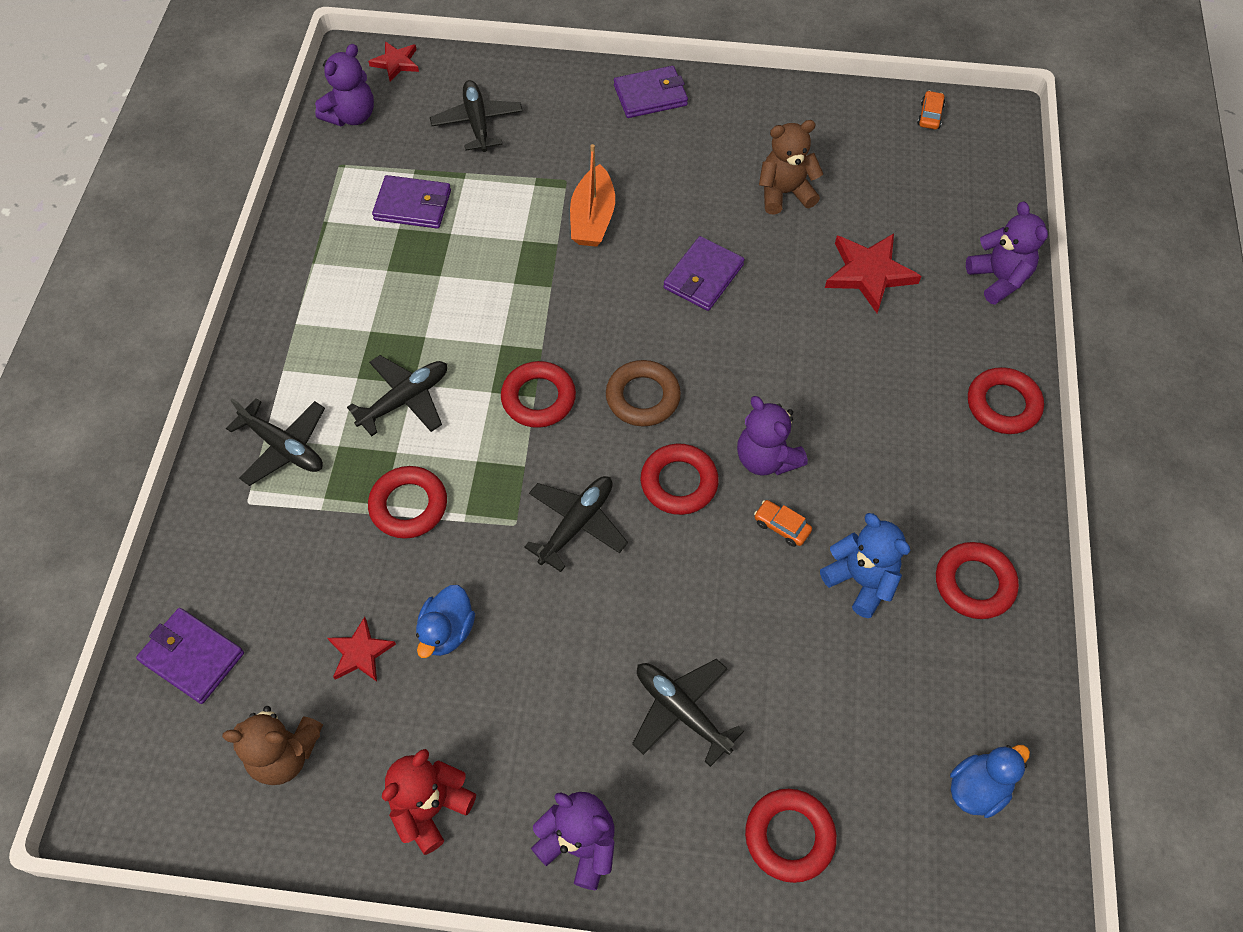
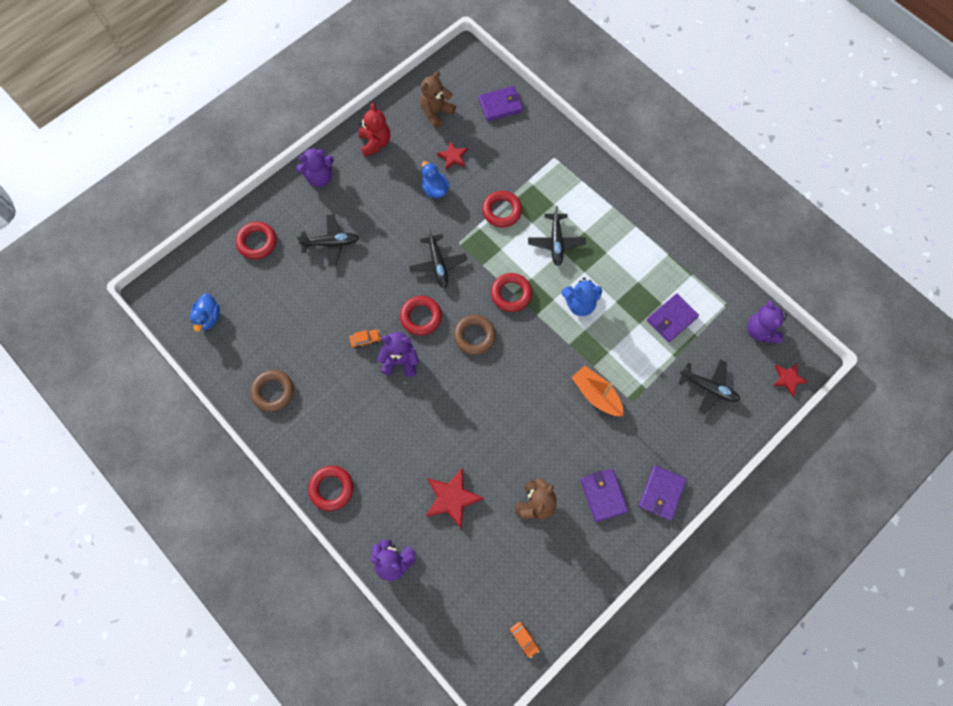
camera: 130 degrees right, 10 degrees up
black plane [226,398,325,486] -> none
purple wallet [663,236,745,311] -> purple wallet moved to [581,469,628,522]
blue teddy bear [820,513,910,618] -> blue teddy bear moved to [562,277,602,316]
red ring [936,542,1019,619] -> brown ring [250,370,294,412]

